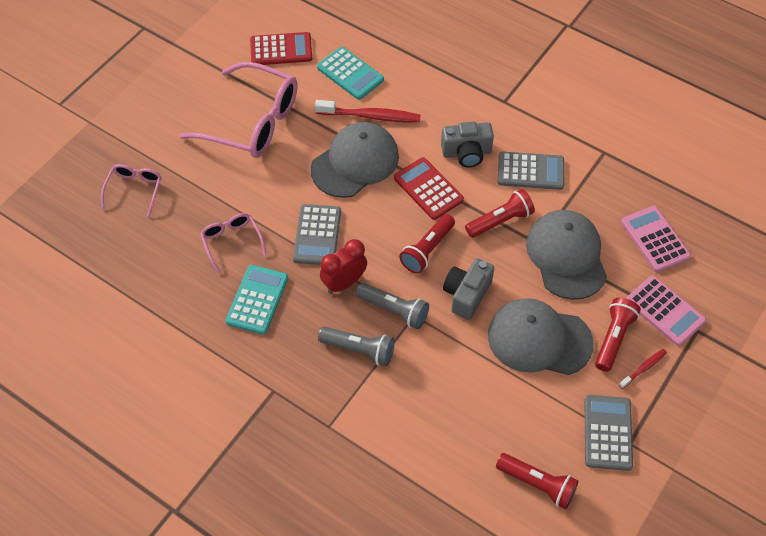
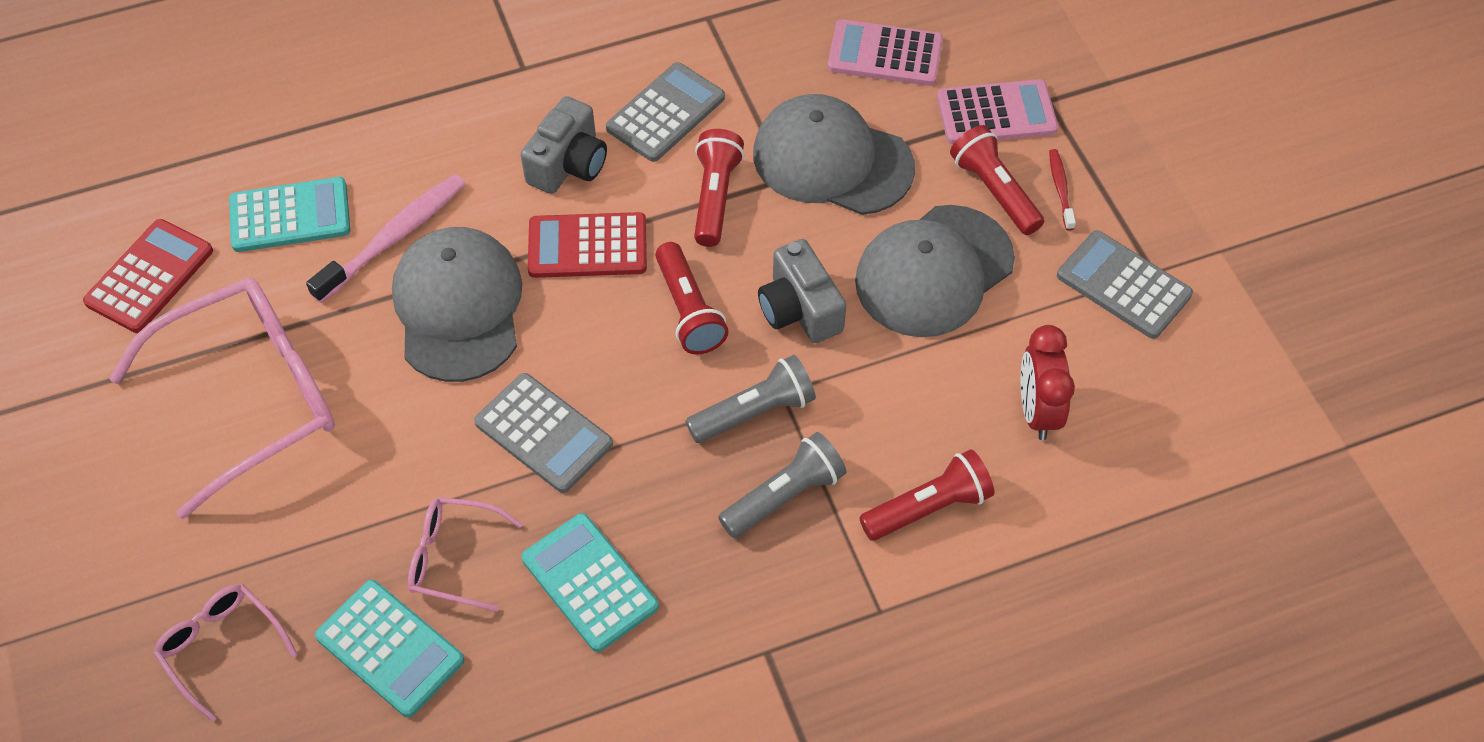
camera: 55 degrees left, 0 degrees up
red toothbrush [315,100,421,122] -> pink toothbrush [306,174,465,303]
red clock [320,239,367,294] -> red clock moved to [1021,325,1075,440]
red flashlight [496,453,579,509] -> red flashlight moved to [859,449,994,541]
none -> turquoise calculator [315,580,464,718]

